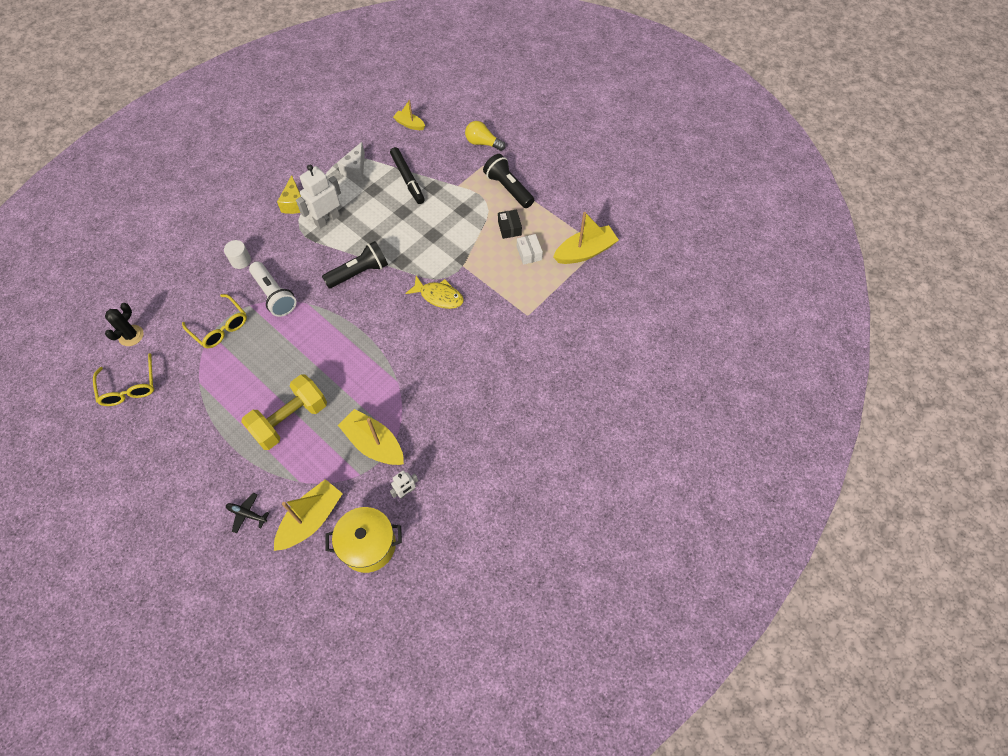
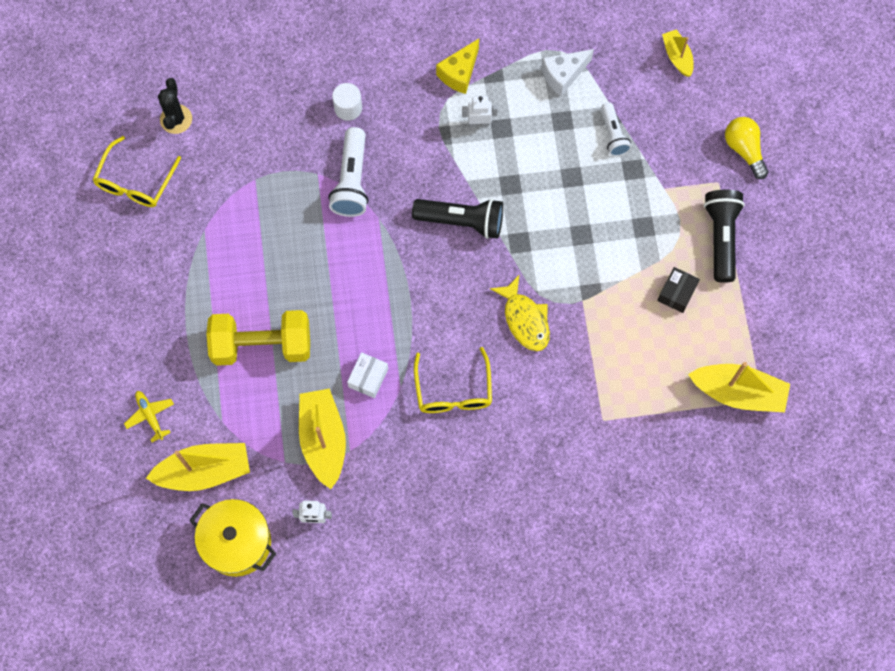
camera: 40 degrees right, 10 degrees up
black cactus [105,303,144,346] -> black cactus turned 60 degrees counterclockwise [158,78,192,134]
yellow glasses [182,294,247,348] -> yellow glasses moved to [414,347,492,413]
black plane [226,493,269,534] -> yellow plane [124,391,174,442]
white robot [296,165,341,229] -> white robot [462,96,498,127], size x0.54
black marker [390,147,425,204] -> white flashlight [601,102,631,156]
white box [517,234,543,265] -> white box moved to [347,352,388,398]

